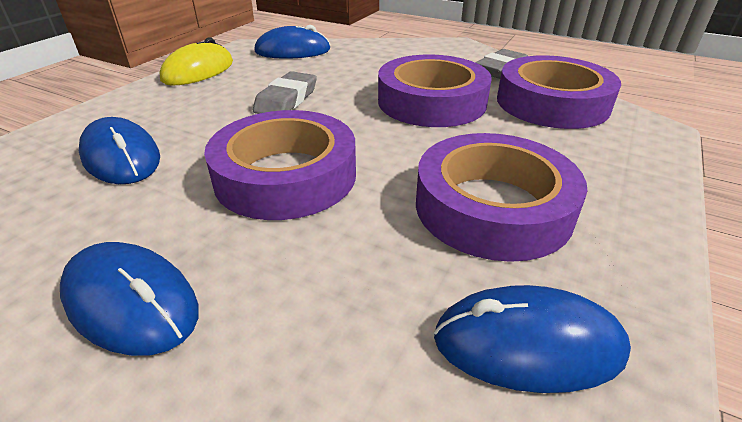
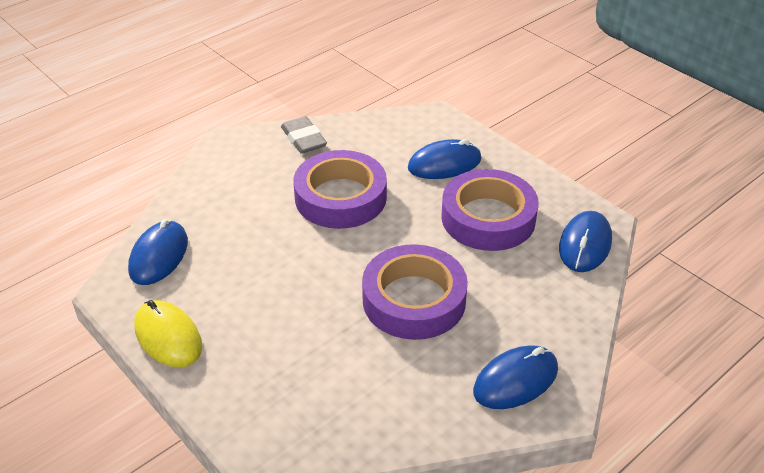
camera: 70 degrees left, 5 degrees up
blue mouse [79,117,160,184] -> blue mouse moved to [408,139,481,179]
grey eraser [253,71,317,114] -> none
purple tape [497,55,621,129] -> none

